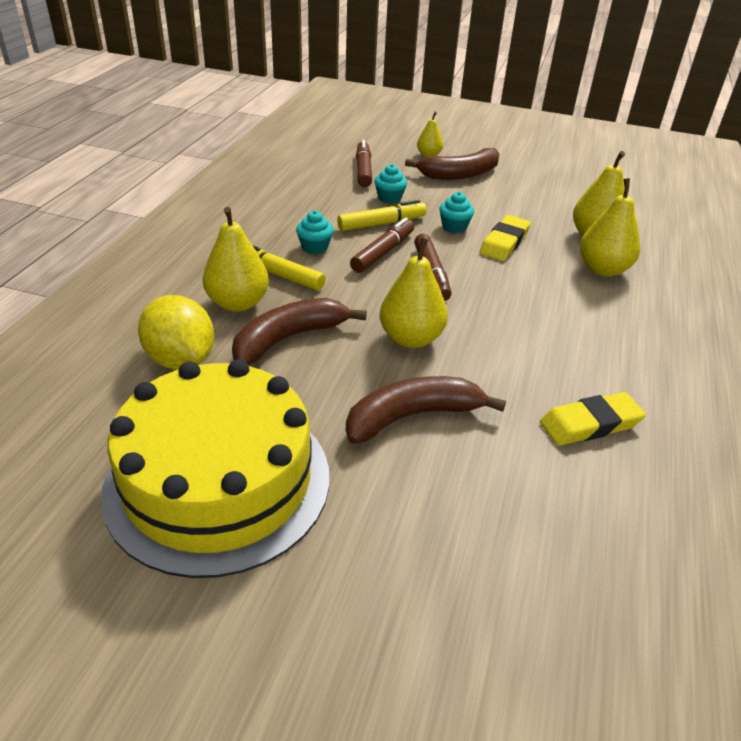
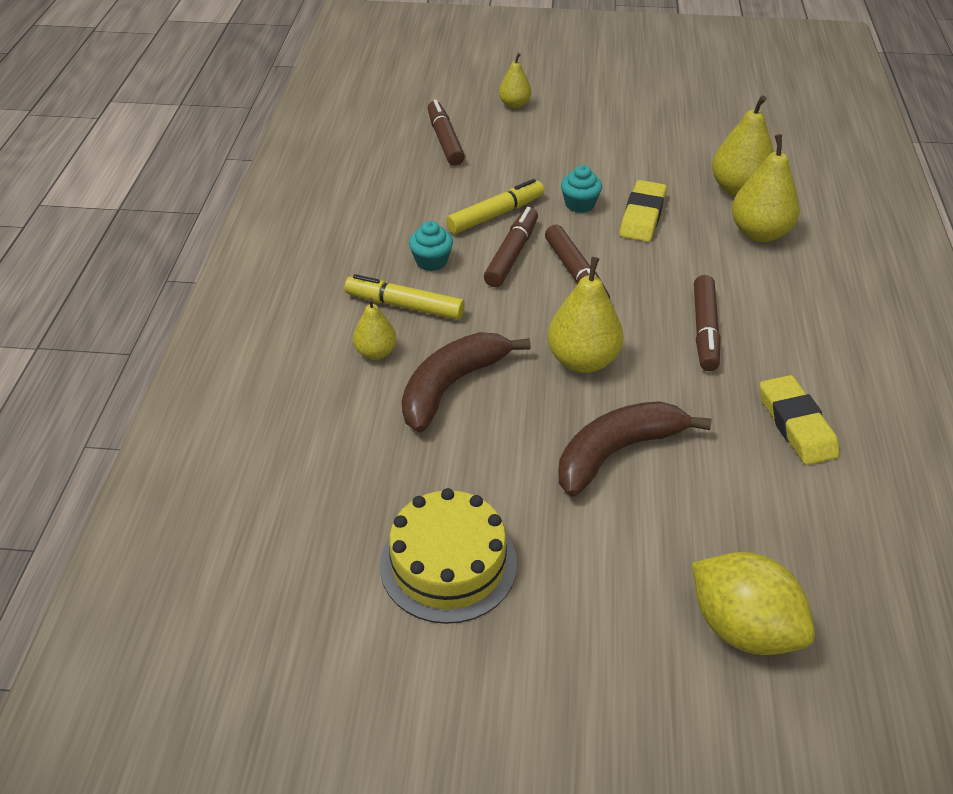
camera: 10 degrees left, 5 degrees up
yellow cake [101,359,329,578] -> yellow cake [380,488,517,624], size x0.59
yellow lemon [138,295,214,370] -> yellow lemon moved to [692,552,815,655]
yellow pear [203,207,269,312] -> yellow pear [353,298,397,360], size x0.59
turquoise cupcake [375,164,407,204] -> none
brown banana [405,148,500,180] -> none
yellow eraser [540,392,646,446] -> yellow eraser turned 75 degrees counterclockwise [759,375,840,465]
none -> brown marker [694,275,721,371]

